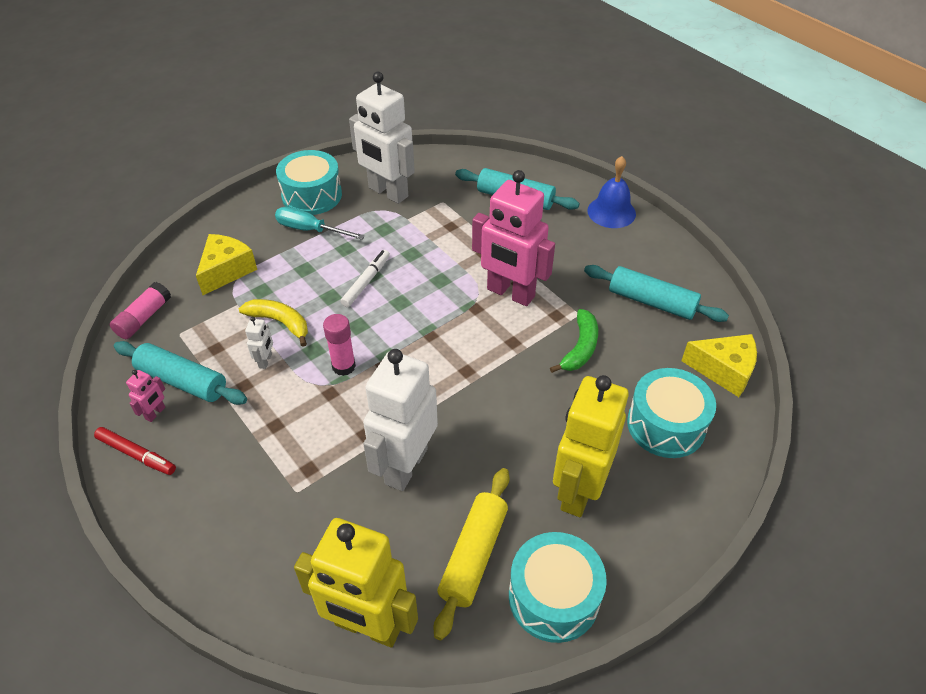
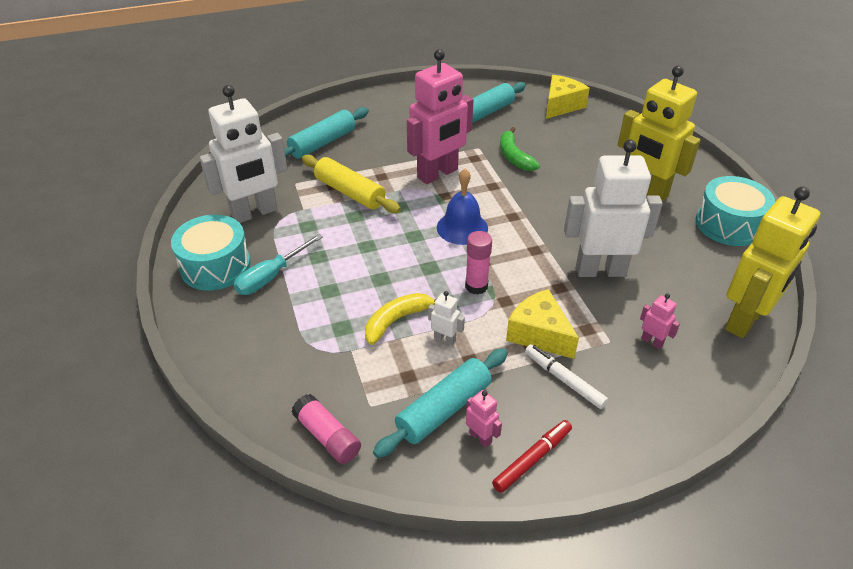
camera: 70 degrees left, 5 degrees down
yellow cheese [196,234,257,295] -> yellow cheese moved to [506,289,579,359]
white marker [340,250,390,307] -> white marker moved to [525,344,608,409]
white robot [363,349,438,491] -> white robot turned 135 degrees clockwise [564,140,663,277]
yellow rolling pin [433,468,510,640] -> yellow rolling pin moved to [302,155,401,213]
green banana [550,309,598,373] -> green banana turned 150 degrees counterclockwise [500,127,540,171]
blue bell [587,156,636,228] -> blue bell moved to [437,169,488,245]
turquoise drum [627,368,716,458] -> none
none -> pink robot [640,294,680,349]

